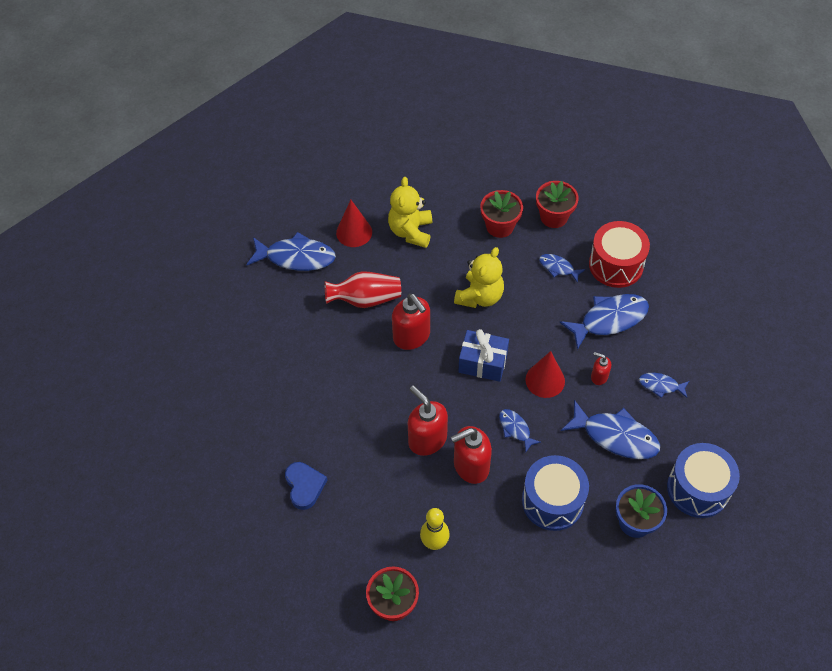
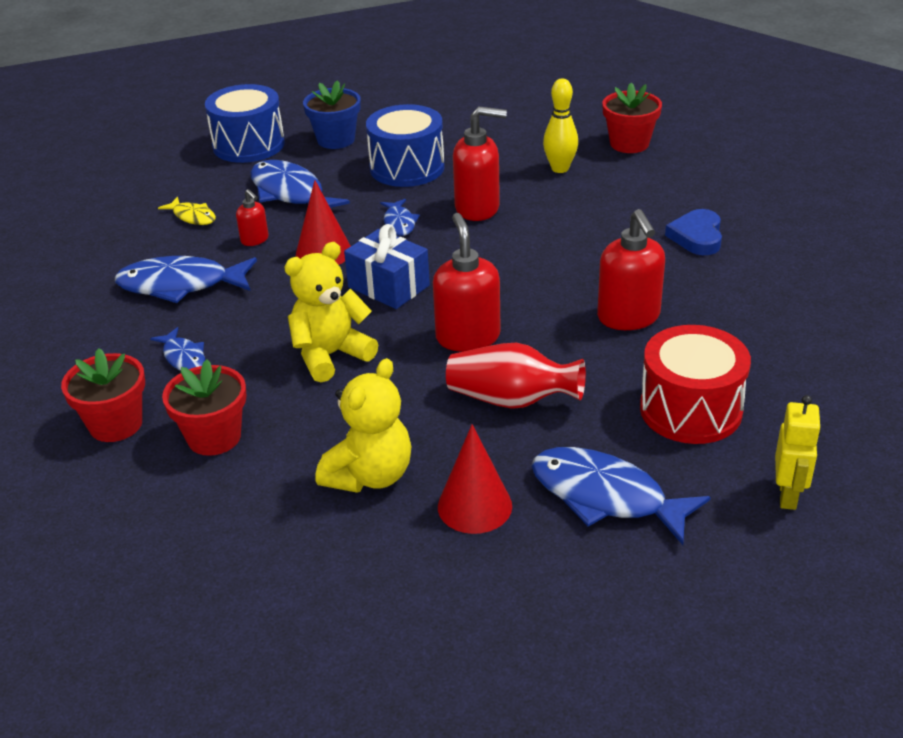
camera: 155 degrees left, 20 degrees down
red soap dispenser [408,386,448,456] -> red soap dispenser moved to [597,209,665,330]
red drum [589,221,650,288] -> red drum moved to [640,325,751,444]
blue fish [639,373,689,398] -> yellow fish [158,197,216,225]
none -> yellow robot [775,395,821,510]

